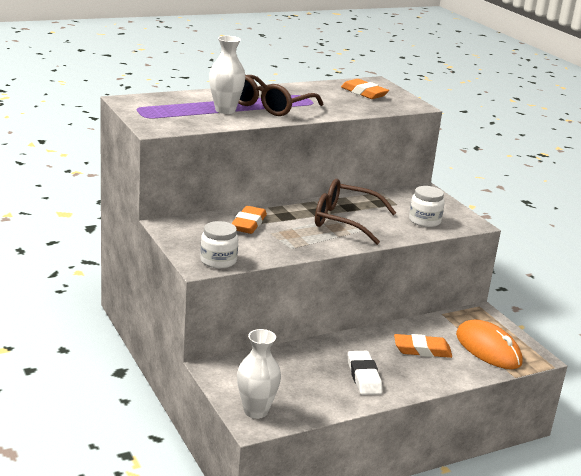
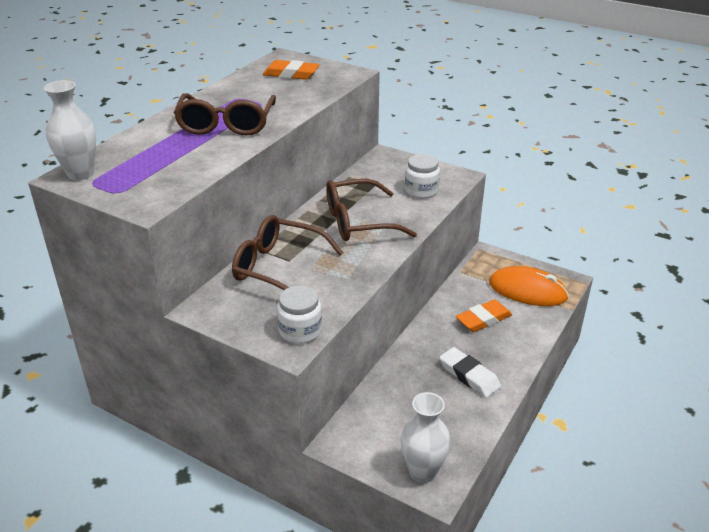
camera: 30 degrees left, 10 degrees up
white vase [209,36,246,114] -> white vase moved to [44,80,96,180]
orange eraser [231,206,267,234] -> brown glasses [232,215,343,290]

